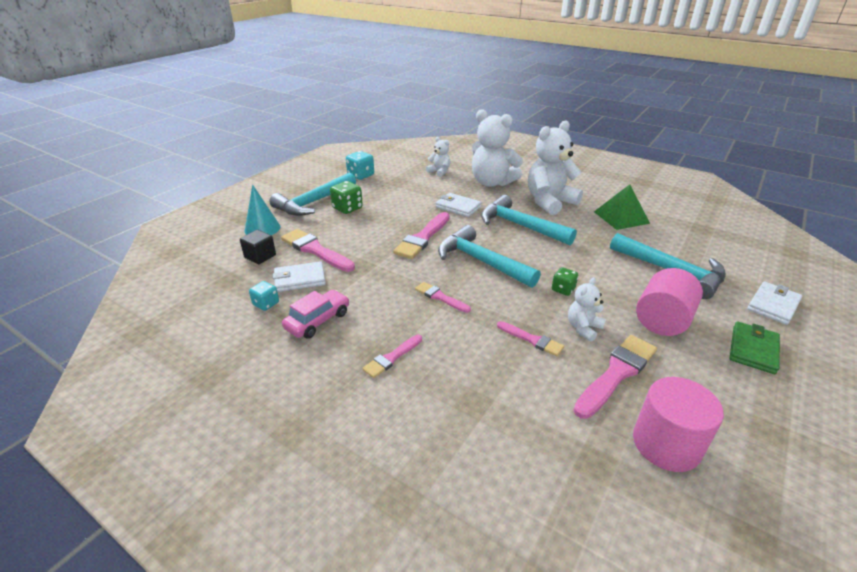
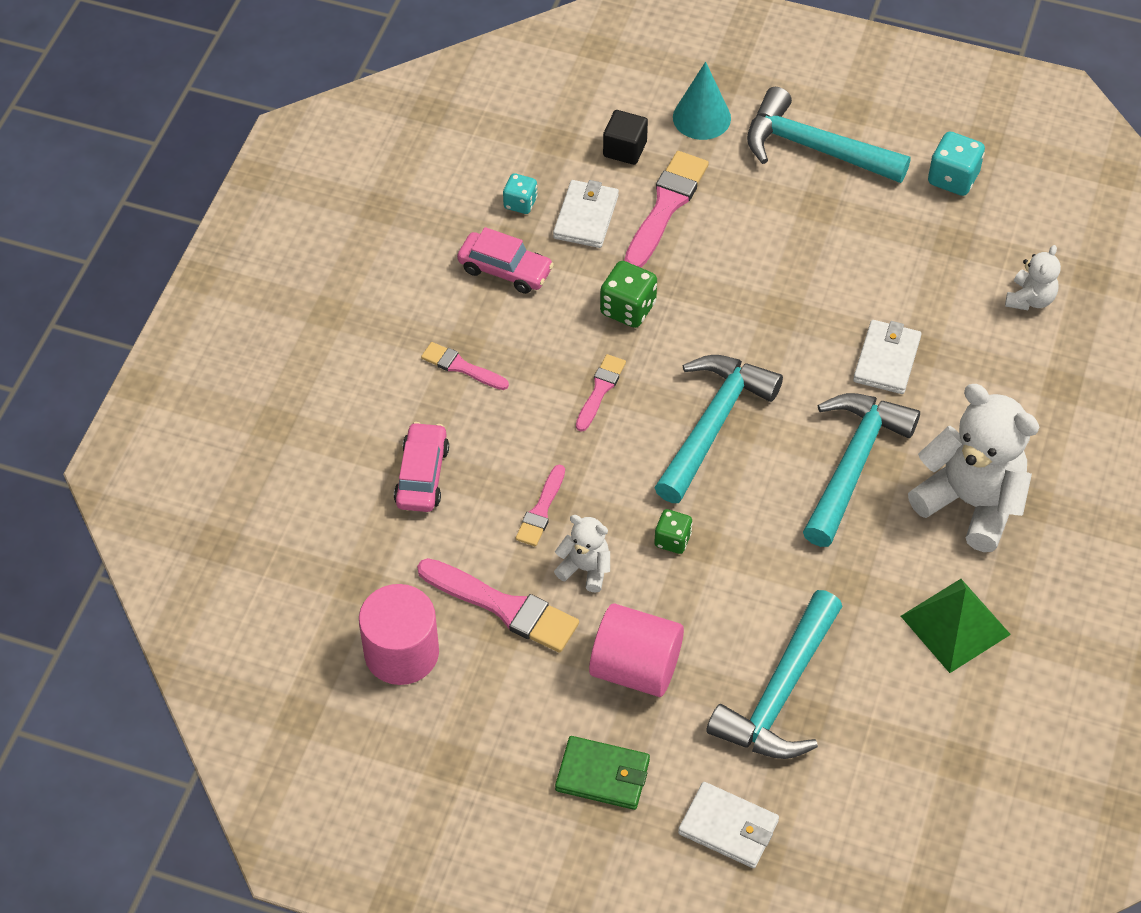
camera: 75 degrees right, 20 degrees up
white wallet [273,261,326,292] -> white wallet turned 45 degrees clockwise [553,180,619,248]
green dice [330,181,363,214] -> green dice moved to [600,261,657,328]
pink brush [393,212,450,259] -> none
white teddy bear [472,109,523,187] -> none
none -> pink car [394,422,449,512]

